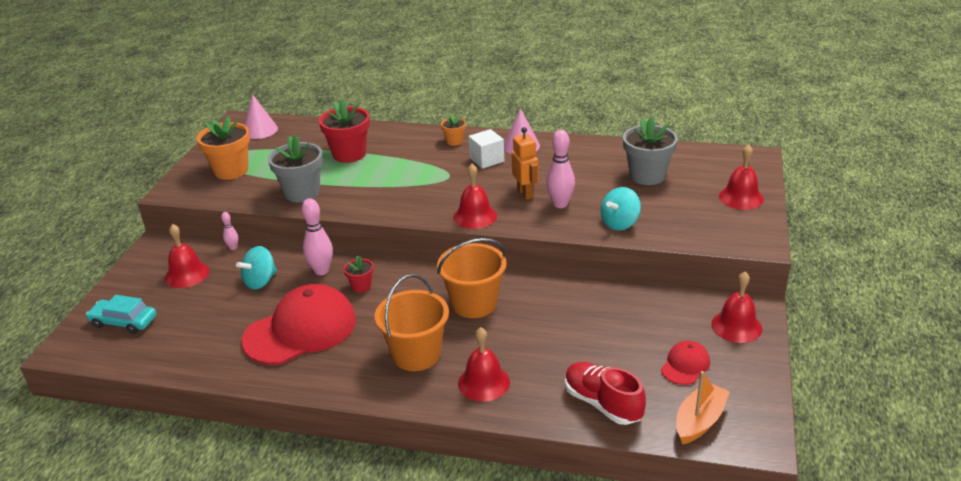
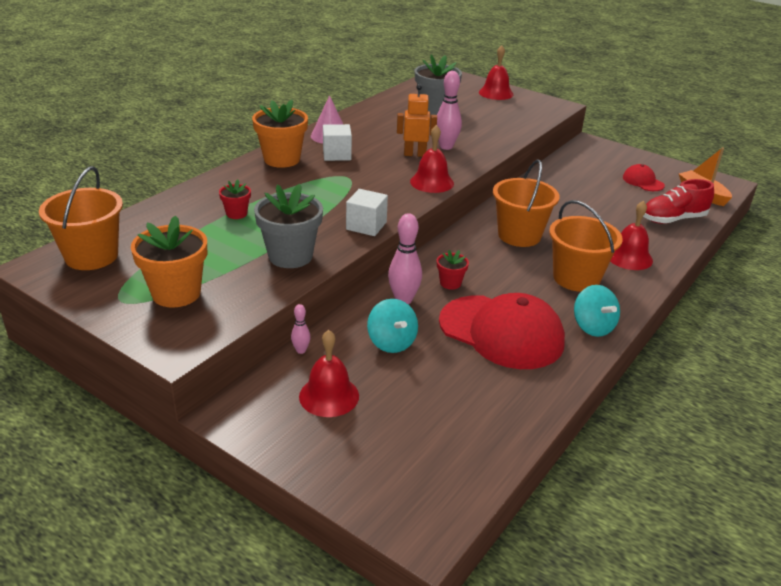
camera: 70 degrees left, 0 degrees up
turquoise car [86,295,157,334] -> none
red cap [242,284,356,365] -> red cap turned 135 degrees clockwise [439,293,565,369]
pink cone [245,95,278,139] -> orange bucket [39,166,123,270]
red flower pot [319,99,370,163] -> red flower pot [219,180,251,219], size x0.51
orange flower pot [441,115,466,146] -> orange flower pot [252,100,308,168], size x1.96
turquoise spinning top [601,187,641,231] -> turquoise spinning top moved to [574,285,620,337]
red bell [711,272,762,343] -> none
none -> white cube [346,189,388,236]

